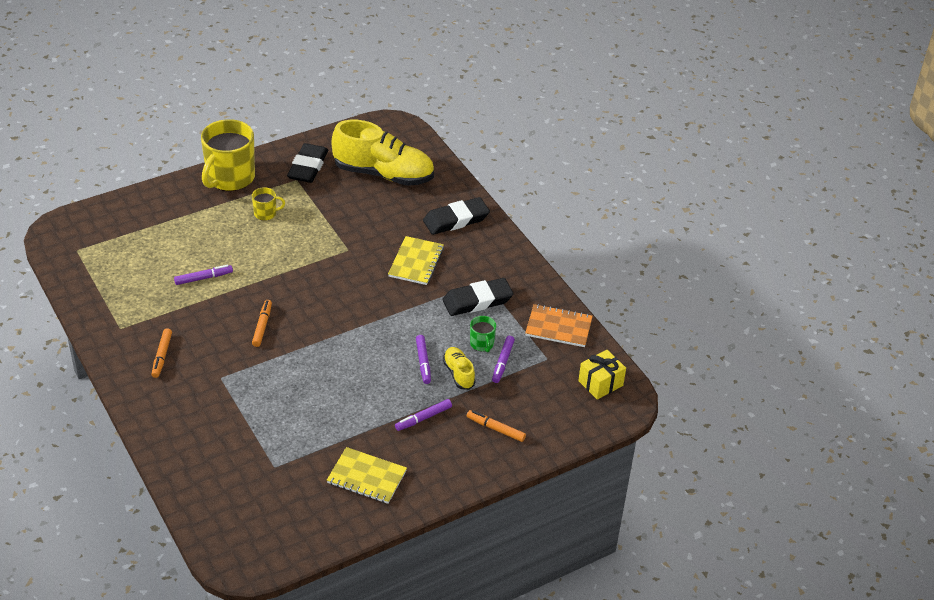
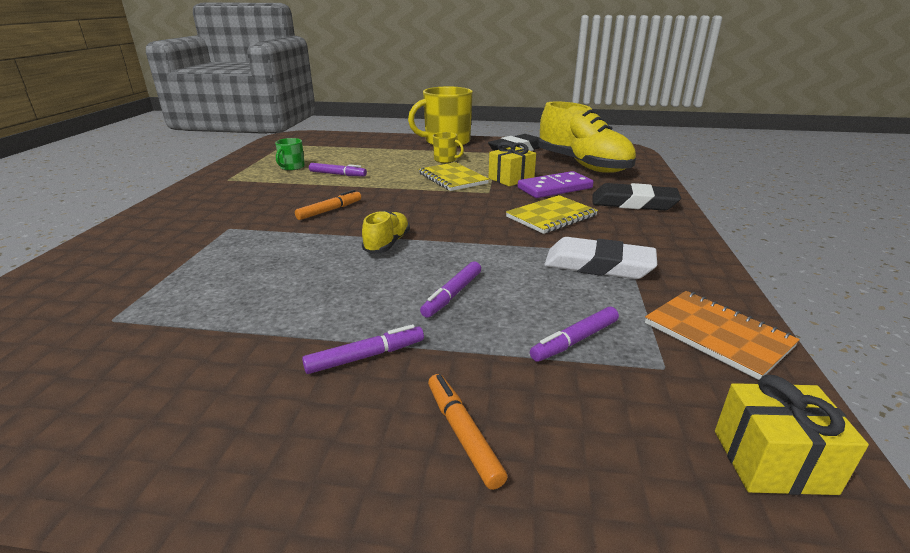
camera: 40 degrees right, 15 degrees down
orange marker [151,328,172,378] -> none
yellow notebook [327,447,407,504] -> yellow notebook moved to [419,162,489,191]
purple marker [395,399,452,431] -> purple marker turned 150 degrees clockwise [302,324,424,374]
black eraser [442,278,513,316] -> white eraser [544,237,657,279]
yellow shoe [443,347,476,390] -> yellow shoe moved to [362,210,410,253]
green mug [470,316,496,352] -> green mug moved to [275,138,305,171]
none -> yellow gift [488,141,536,186]
none -> purple domino [518,171,593,198]

